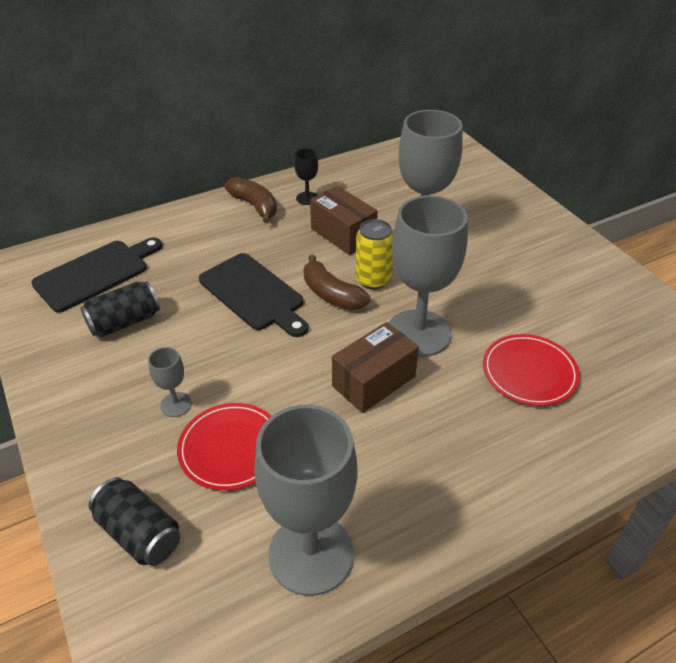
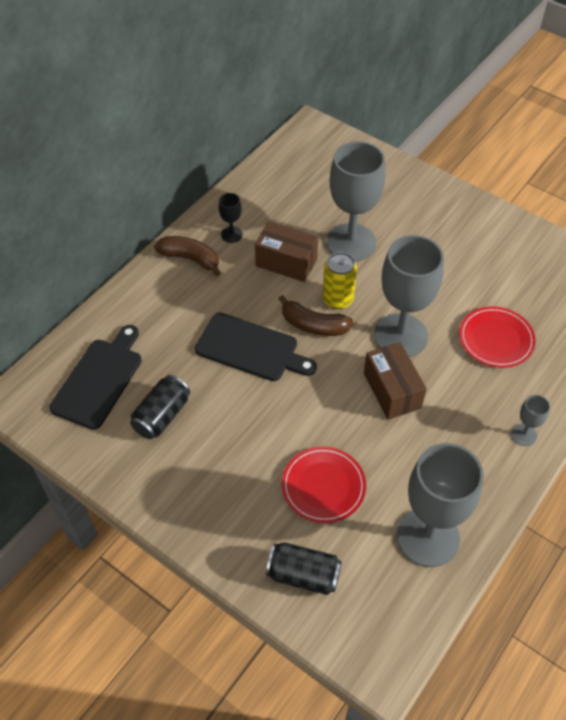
camera: 25 degrees left, 10 degrees up
grey goblet [148,347,192,417] -> grey goblet moved to [511,395,550,446]
brown box [332,322,419,413] -> brown box turned 45 degrees counterclockwise [364,342,427,420]

